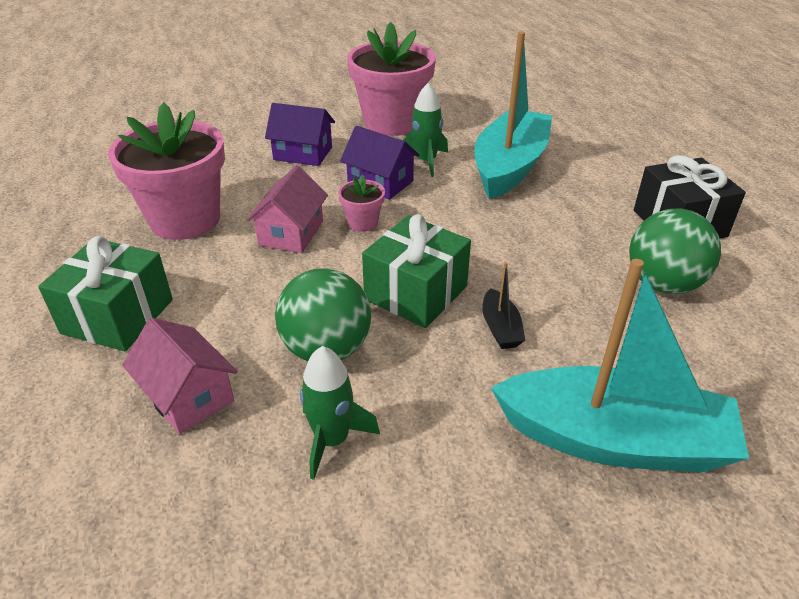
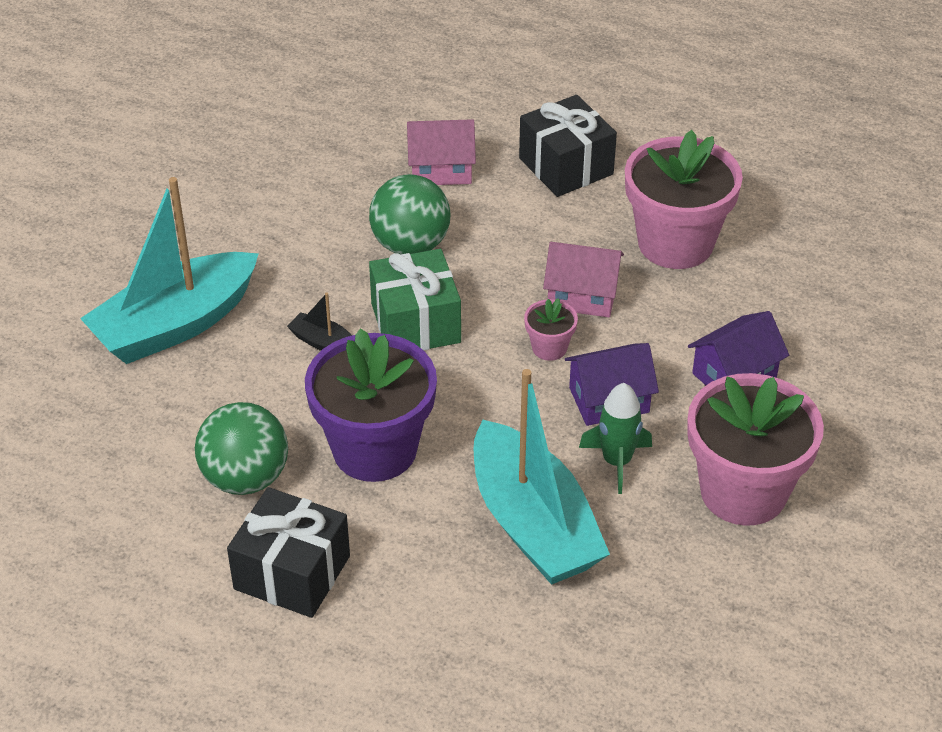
camera: 130 degrees right, 5 degrees up
green gift [38,236,173,351] -> black gift [519,95,617,197]
pink house [246,165,328,253] -> pink house turned 45 degrees counterclockwise [543,242,624,317]
green rocket [300,346,380,480] -> none
none -> purple flower pot [305,328,437,482]

